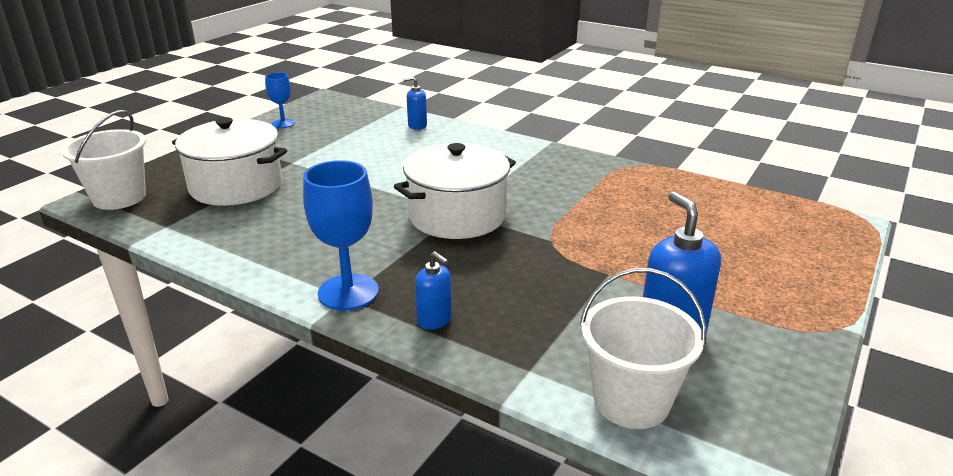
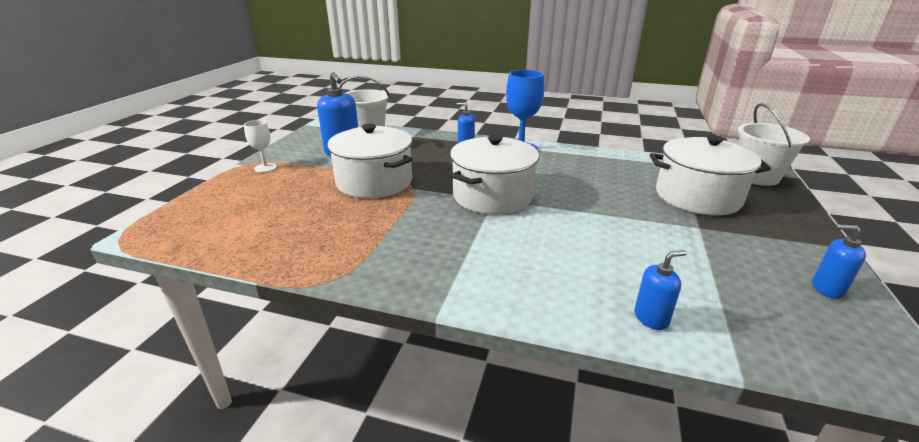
camera: 165 degrees right, 0 degrees up
blue goblet [265,72,295,128] -> blue soap dispenser [812,225,866,299]
none -> white goblet [244,120,277,173]
none -> white pot [327,124,413,198]

